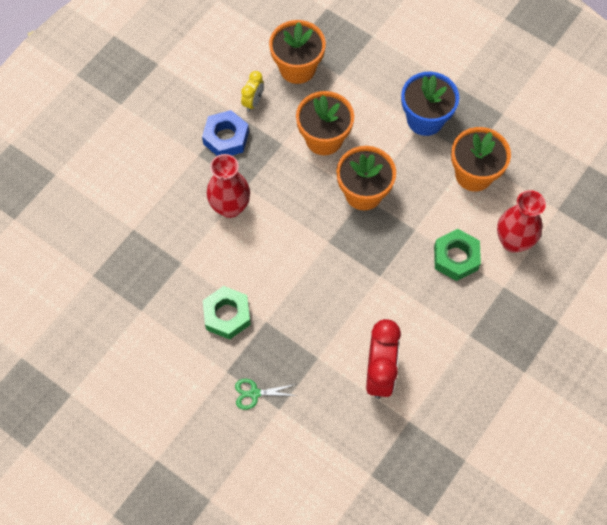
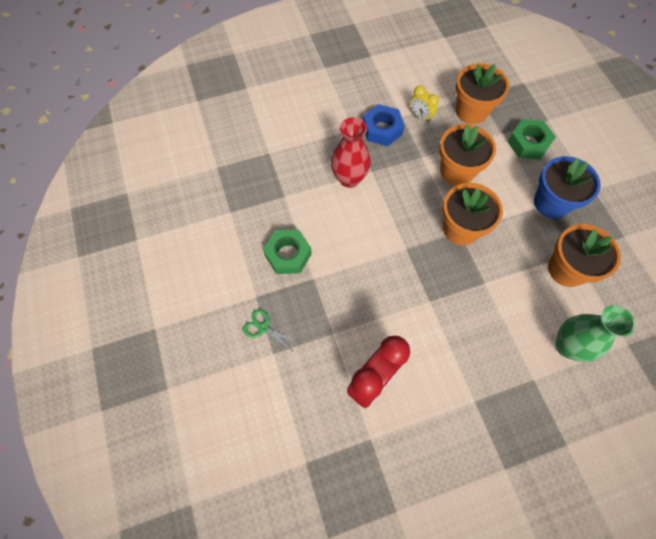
camera: 35 degrees right, 0 degrees up
yellow clock [241,71,264,112] -> yellow clock turned 75 degrees clockwise [410,85,439,122]
green nut [434,229,481,281] -> green nut moved to [508,119,556,160]
red vase [497,190,546,253] -> green vase [556,305,635,362]

